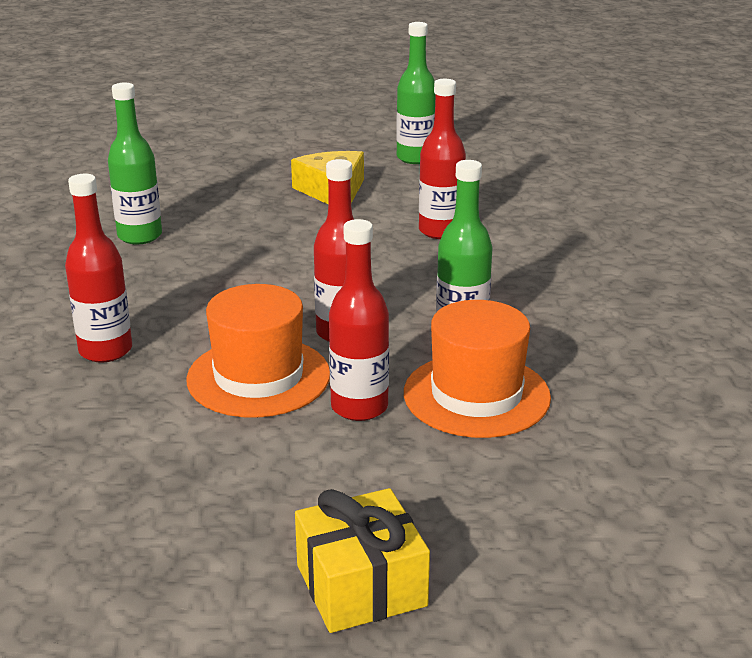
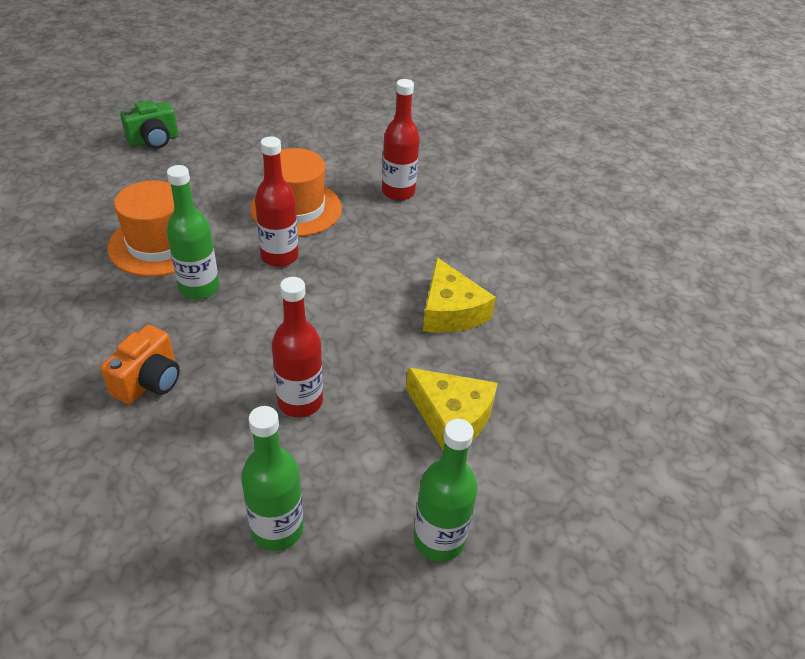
camera: 140 degrees right, 15 degrees up
green bottle [108,83,162,244] -> green bottle moved to [241,406,303,551]
yellow gift [295,488,430,633] -> green camera [120,100,178,149]
red bottle [329,219,389,421] -> none
none -> orange camera [100,325,180,404]
none -> yellow cheese [423,257,496,333]

